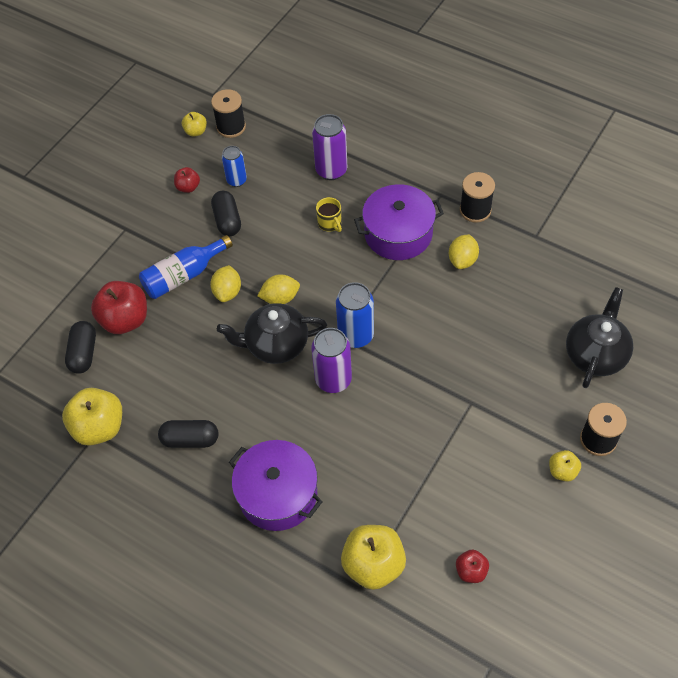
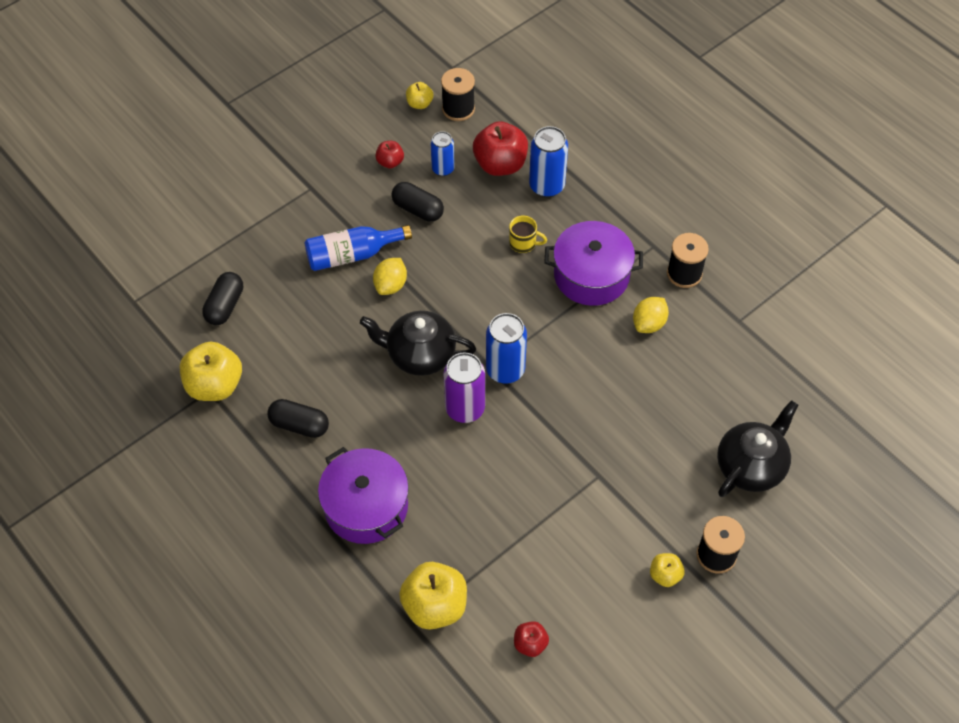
camera: 15 degrees right, 0 degrees up
red apple [91,281,147,334] -> red apple moved to [473,121,528,176]
black capsule [211,191,241,236] -> black capsule turned 60 degrees counterclockwise [391,182,444,222]
yellow lemon [257,274,300,304] -> none
purple can [312,114,347,180] -> blue can [529,126,568,198]
yellow mug [316,197,342,232] -> yellow mug turned 60 degrees counterclockwise [509,216,547,253]

